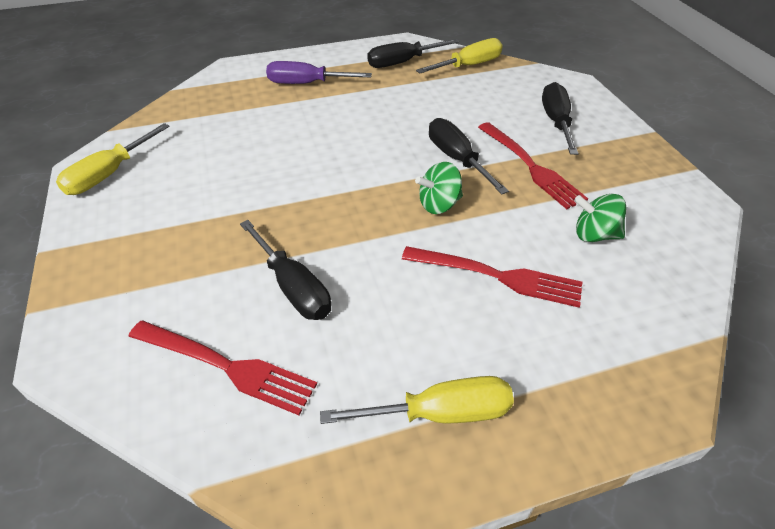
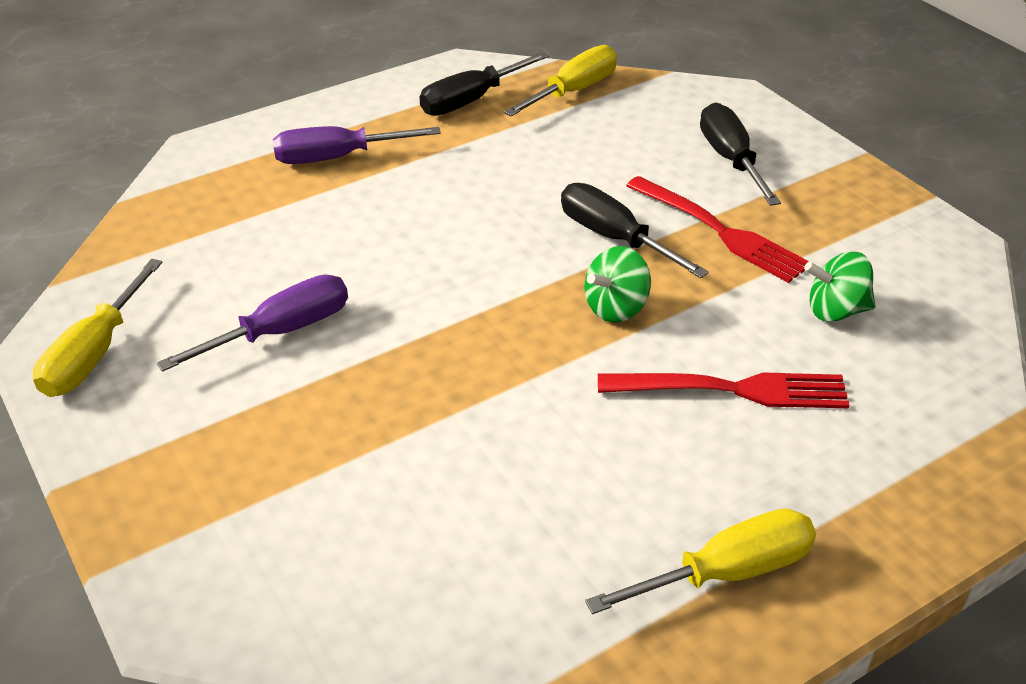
camera: 15 degrees left, 5 degrees down
red fork [128,321,317,415] -> none
black screwdriver [240,220,331,320] -> none
none -> purple screwdriver [157,274,348,372]

